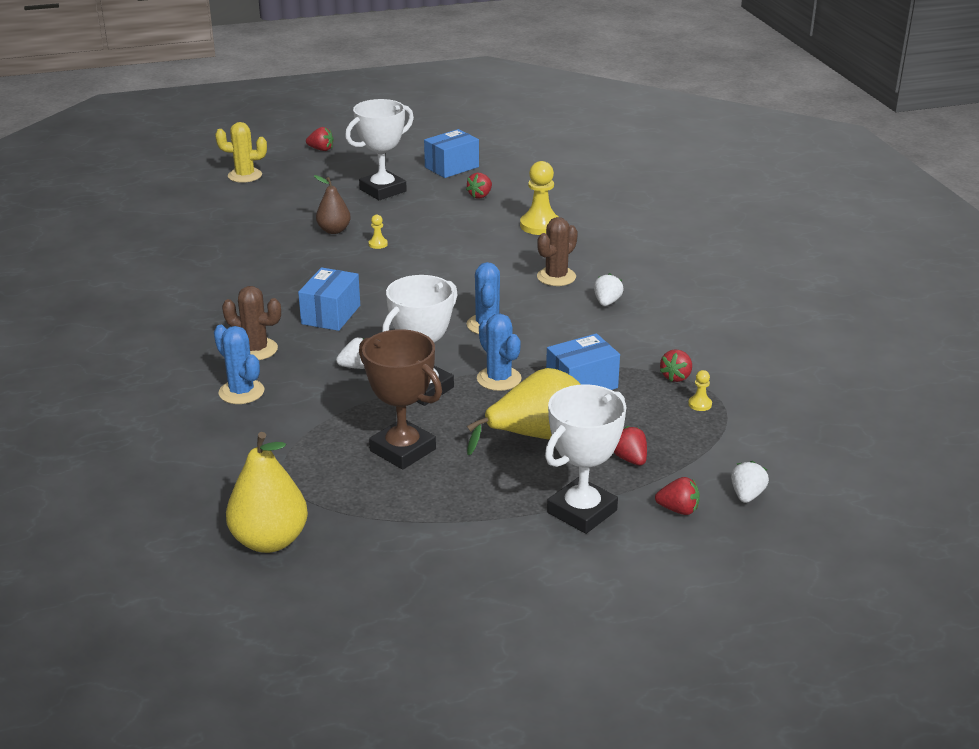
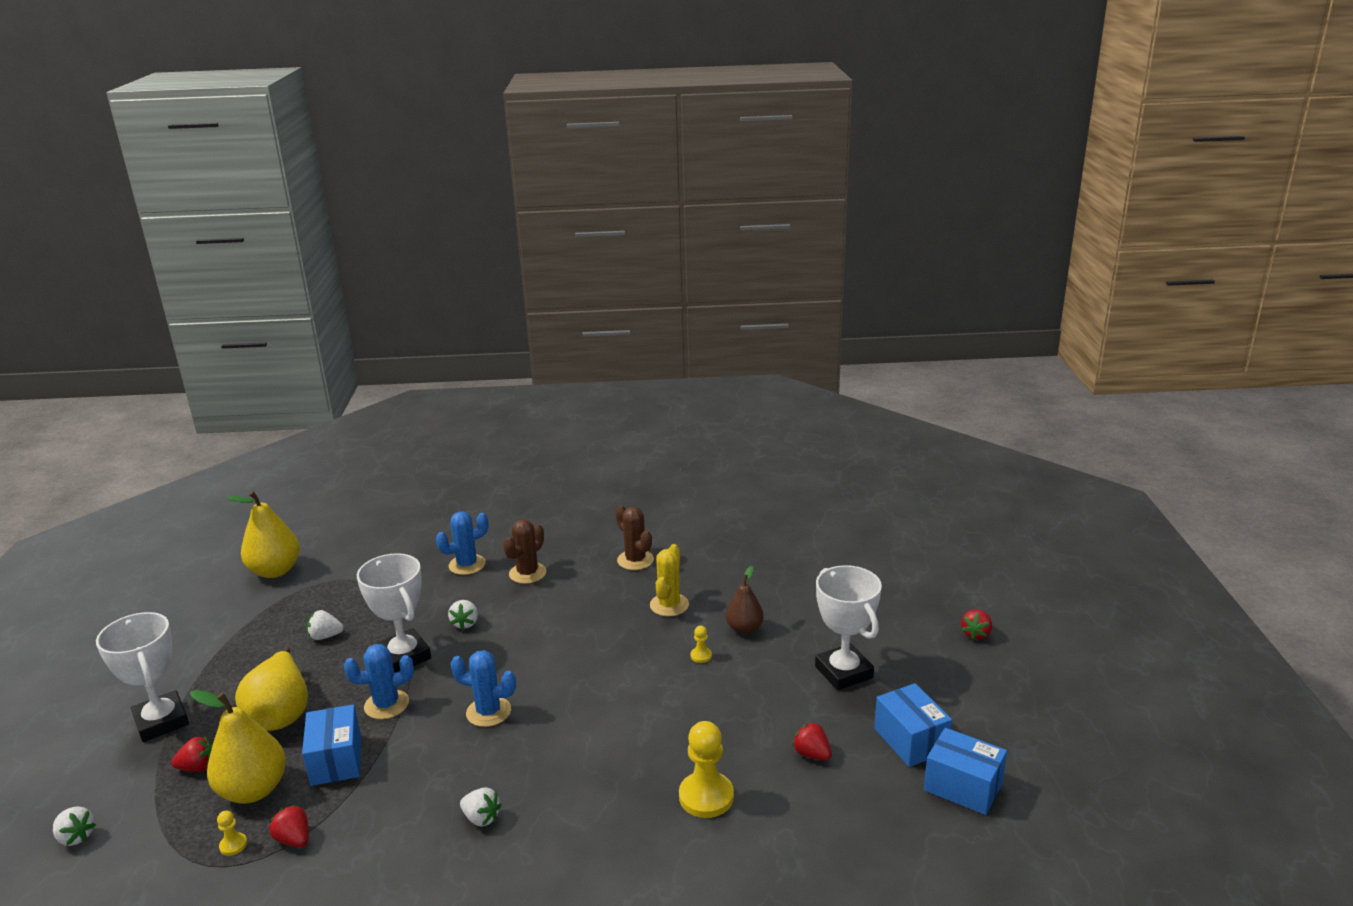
camera: 105 degrees right, 5 degrees down
yellow cactus [215,122,267,183] -> yellow cactus moved to [650,544,689,616]
blue box [298,267,360,331] -> blue box moved to [924,728,1007,815]
brown trophy [359,329,442,470] -> white strawberry [307,610,344,640]
brown cactus [537,217,578,286] -> brown cactus moved to [616,505,654,570]
red strawberry [655,477,700,515] -> none
none -> yellow pear [190,690,286,804]

